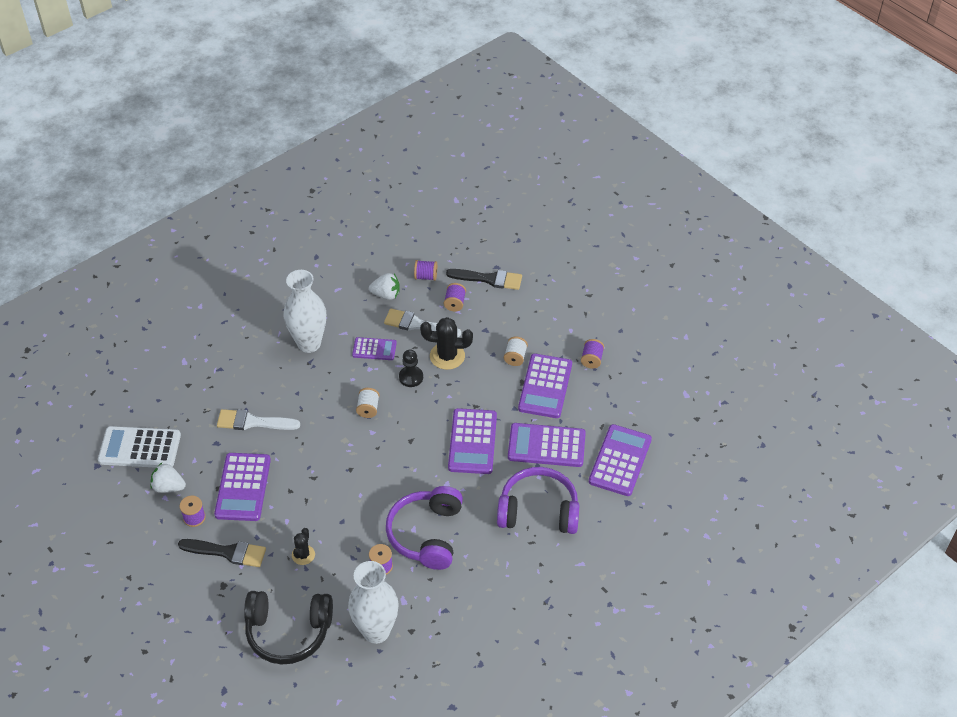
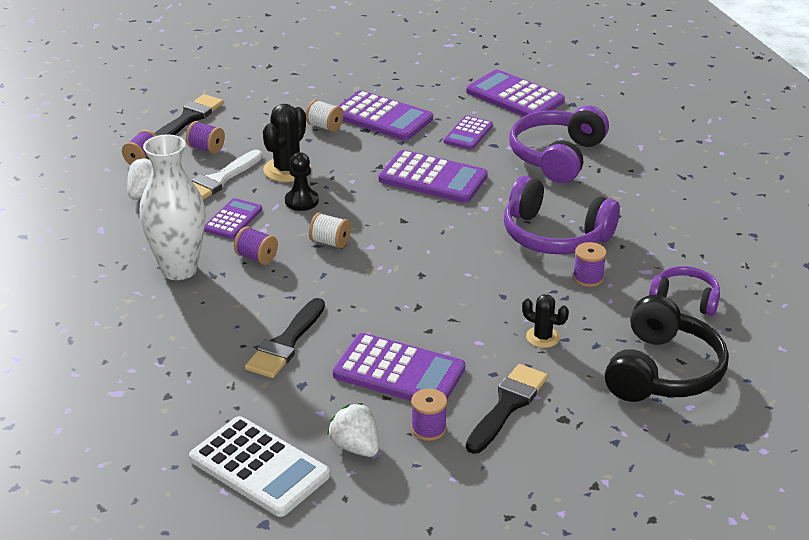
camera: 70 degrees left, 15 degrees down
white calculator [98,426,181,468] -> white calculator turned 75 degrees counterclockwise [189,416,330,517]
white strawberry [150,463,186,493] -> white strawberry turned 105 degrees clockwise [327,403,379,457]
white brush [217,409,300,430] -> black brush [245,298,325,378]
white vase [348,561,399,644] -> purple headphones [649,266,720,316]
purple calculator [508,423,586,467] -> purple calculator [444,116,493,150], size x0.59
purple spool [581,339,604,369] -> purple spool moved to [234,227,278,265]

